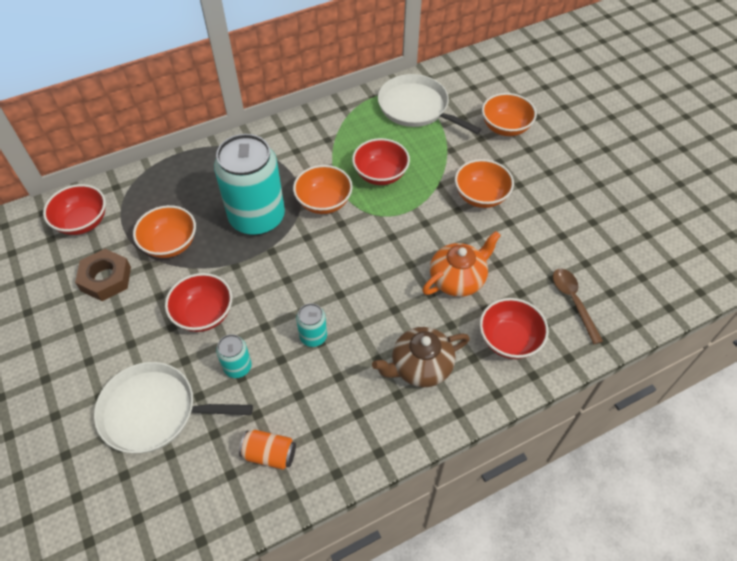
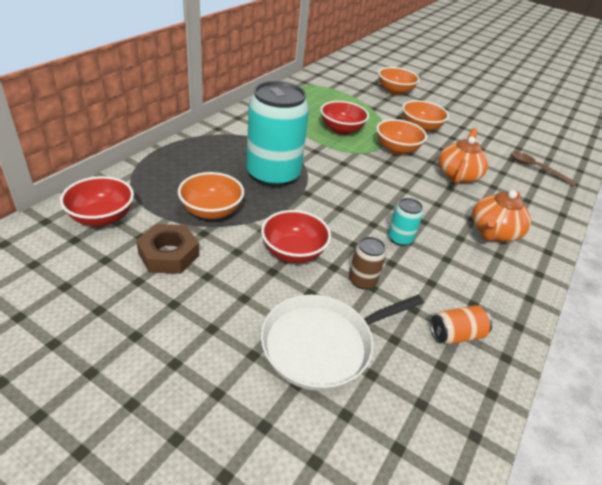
camera: 35 degrees left, 15 degrees down
turquoise can [216,334,252,378] -> brown can [349,237,386,289]
orange bowl [293,165,353,214] -> orange bowl moved to [376,119,427,155]
brown teapot [372,327,470,387] -> orange teapot [472,190,531,242]
white pan [378,74,482,134] -> none
red bowl [480,298,549,359] -> none

